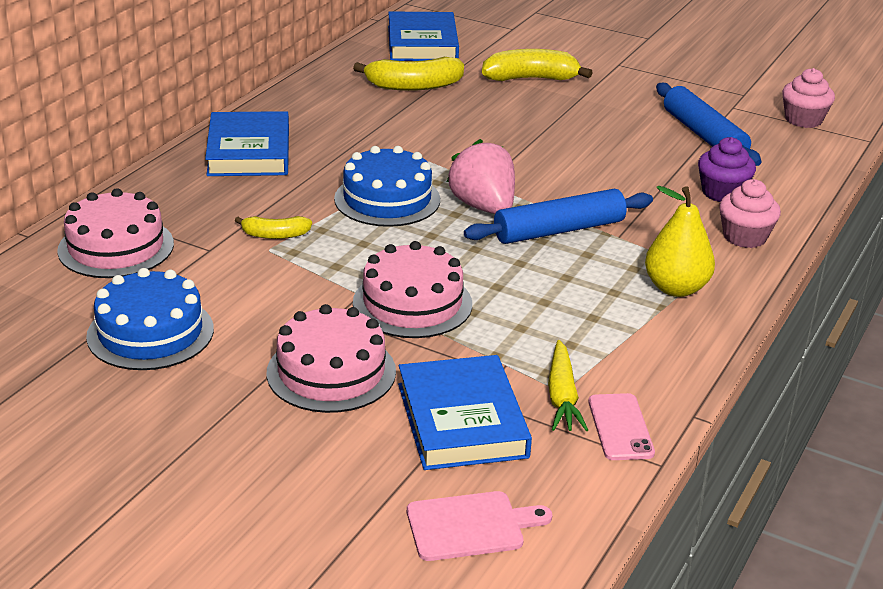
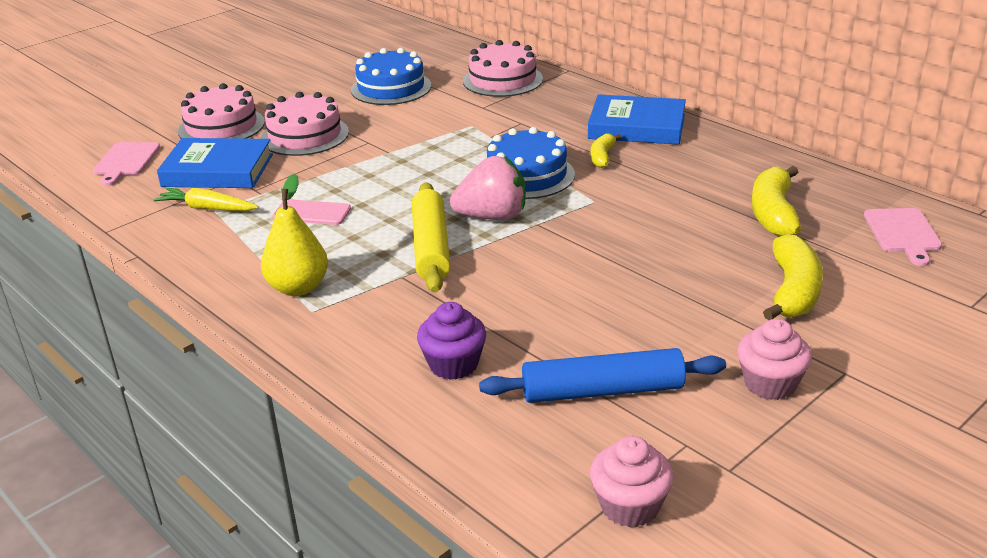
camera: 110 degrees right, 0 degrees up
yellow banana [235,216,312,239] -> yellow banana moved to [591,133,622,168]
pink cake [353,241,472,338] -> pink cake moved to [178,83,265,139]
blue book [388,11,459,61] -> pink cutting board [864,208,942,266]
blue rolling pin [464,189,653,244] -> yellow rolling pin [412,182,450,293]
pink phone [588,393,655,460] -> pink phone moved to [273,199,351,225]
pink cupcake [719,179,781,248] -> pink cupcake moved to [737,319,812,400]

